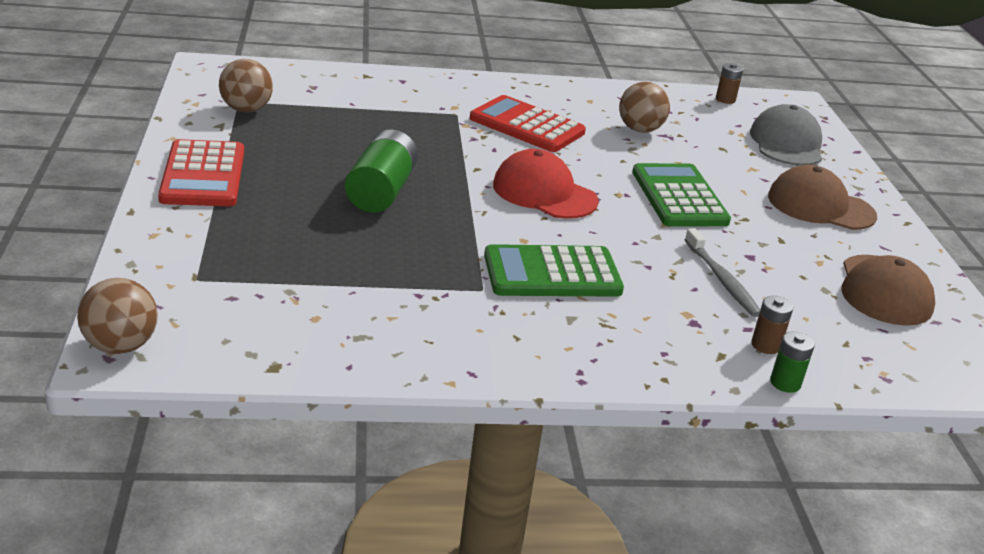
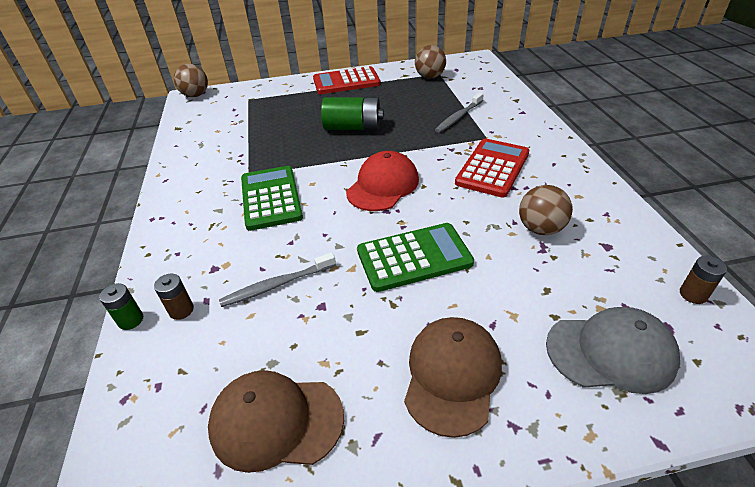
camera: 90 degrees right, 10 degrees up
none -> grey toothbrush [435,92,484,133]

